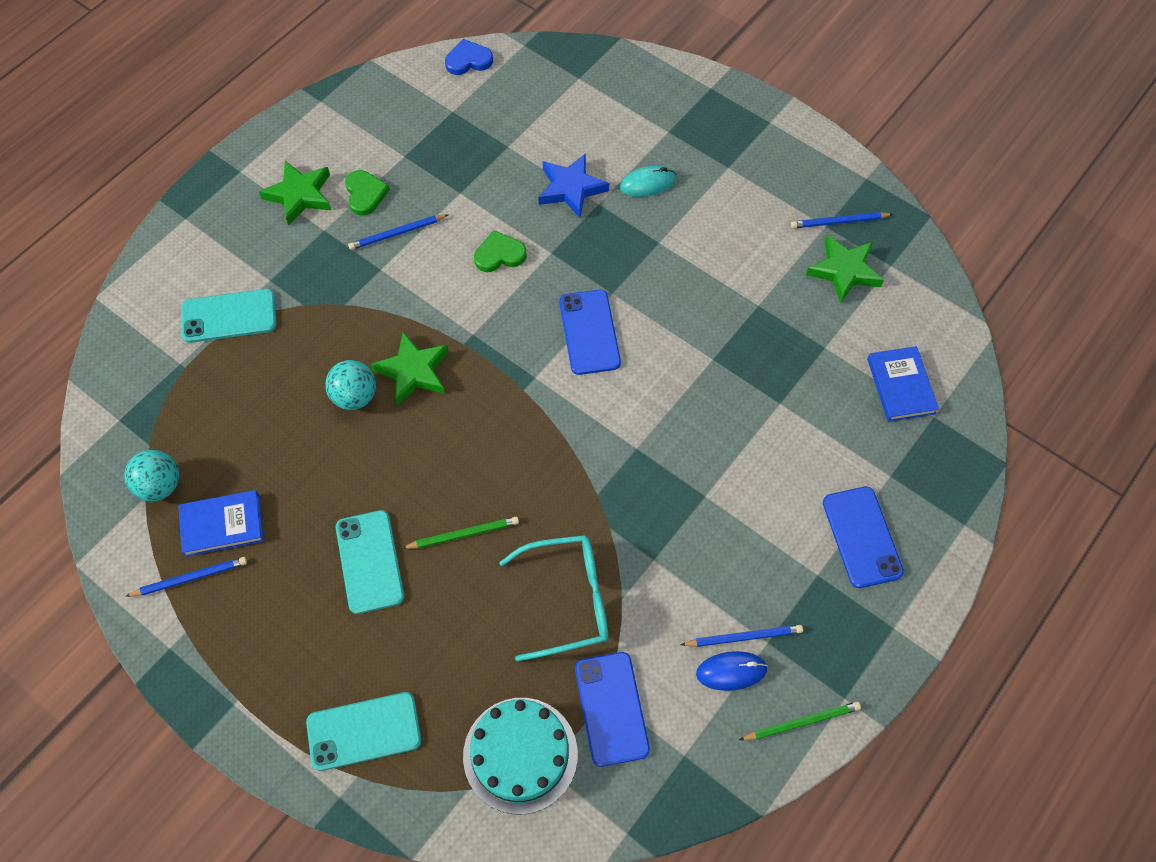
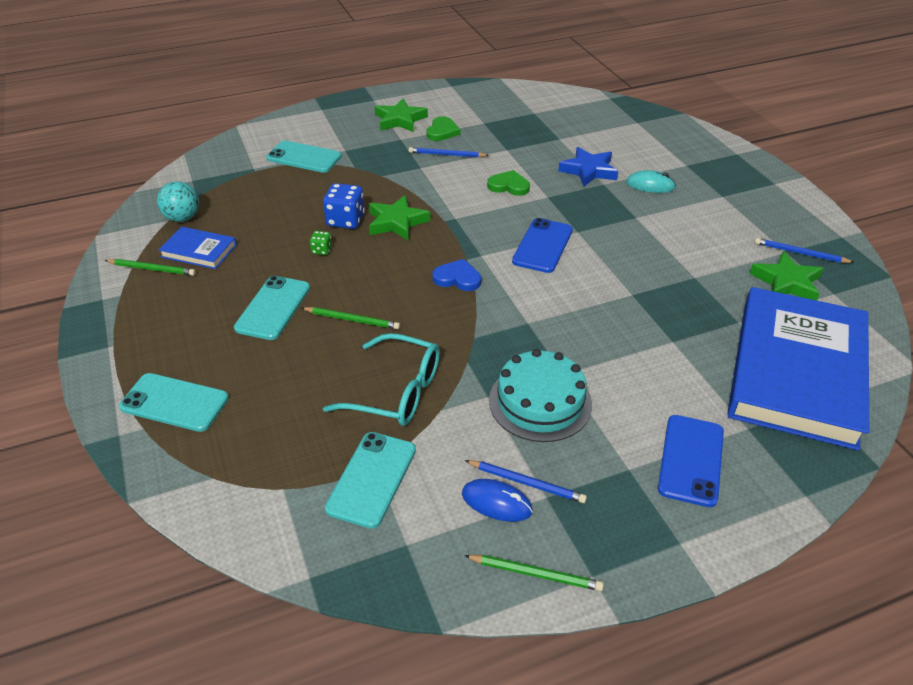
camera: 30 degrees right, 20 degrees down
blue pencil [125,557,247,597] -> green pencil [105,259,196,276]
turquoise ball [325,360,376,410] -> blue dice [323,183,365,229]
blue heart [445,39,493,75] -> blue heart moved to [432,259,481,291]
turquoise cake [463,698,578,814] -> turquoise cake moved to [489,349,592,442]
blue phone [575,652,650,767] -> turquoise phone [325,432,416,529]
blue book [867,346,939,422] -> blue book [727,287,869,451], size x2.38
none -> green dice [310,231,332,255]

